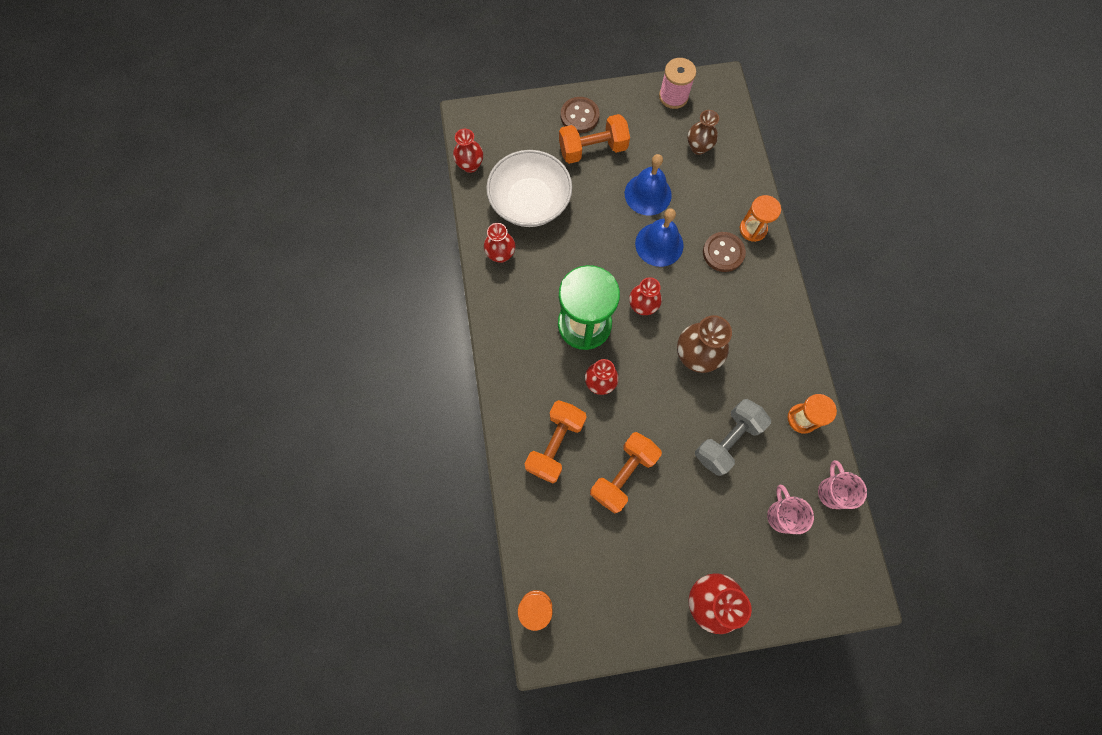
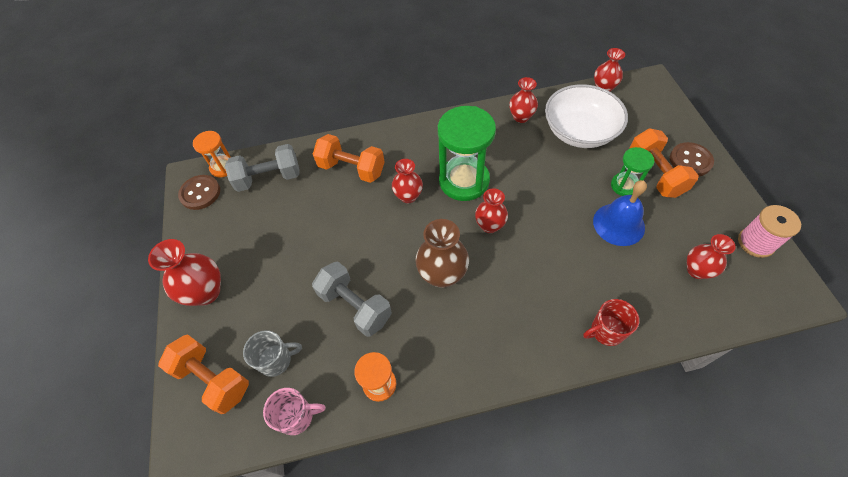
camera: 90 degrees right, 15 degrees down
orange dumbbell [590,432,662,514] -> orange dumbbell moved to [158,334,249,414]
blue bell [635,208,683,267] -> none
brown vase [687,110,719,155] -> red vase [687,234,736,279]
brown button [703,232,746,272] -> brown button moved to [178,175,220,210]
orange hourglass [740,195,781,242] -> red mug [583,299,639,346]
pink mug [767,484,814,534] -> grey mug [243,330,302,377]
none -> grey dumbbell [225,144,300,192]
none -> green hourglass [611,147,654,196]

